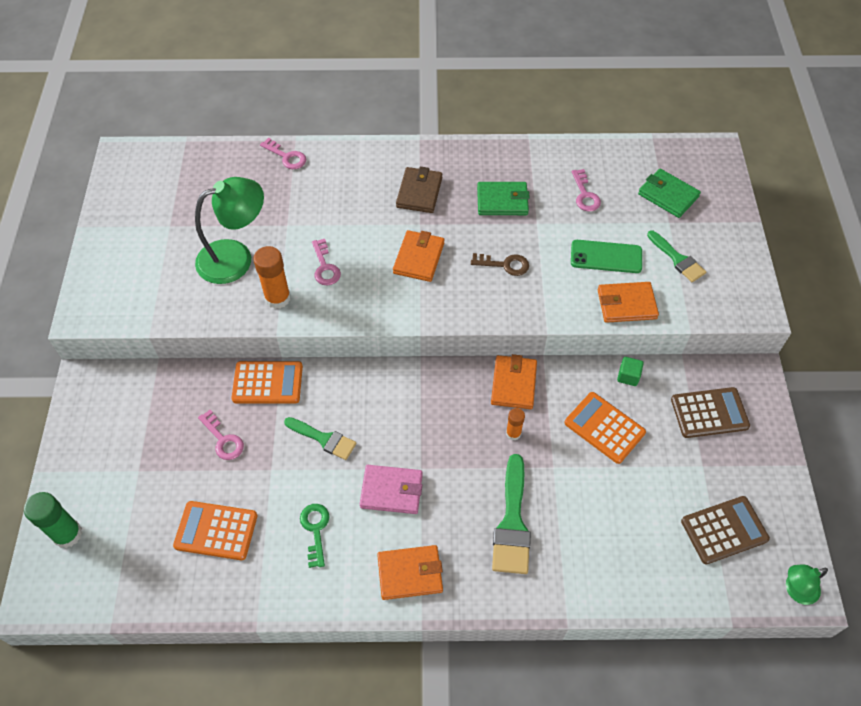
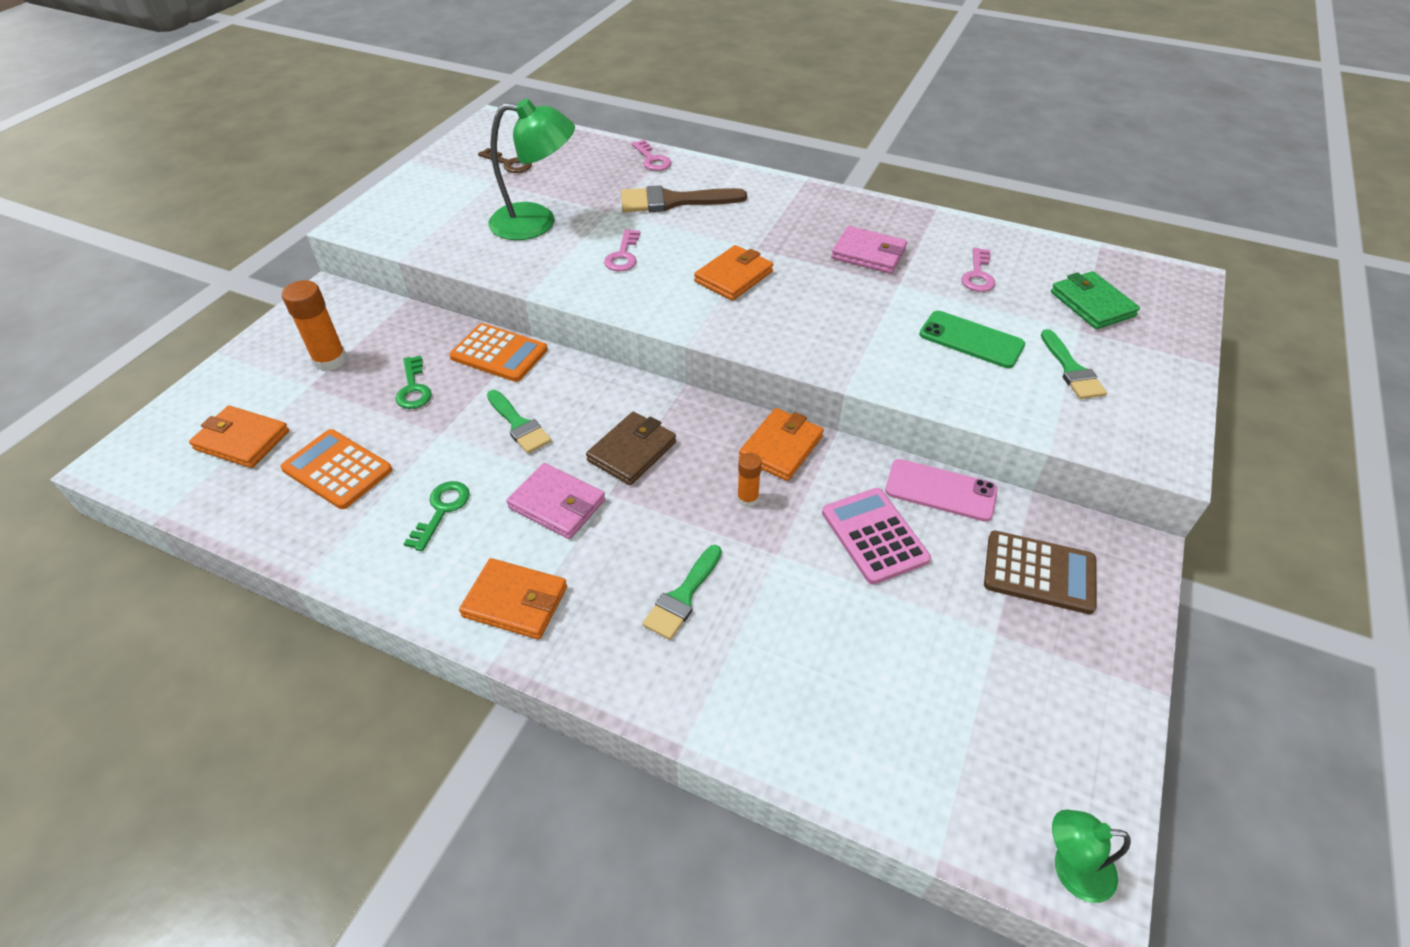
camera: 25 degrees right, 10 degrees down
green glue stick [24,492,82,548] -> none
pink key [198,410,244,460] -> green key [396,356,432,409]
orange glue stick [253,246,291,309] -> orange glue stick moved to [282,280,347,371]
brown wallet [396,167,443,213] -> brown wallet moved to [586,412,676,485]
brown key [471,253,529,276] -> brown key moved to [478,148,532,173]
green wallet [477,182,530,215] -> pink wallet [831,226,907,274]
green brush [492,454,531,574] -> green brush [642,545,722,640], size x0.65
orange calculator [565,392,646,464] -> pink calculator [822,488,931,585]
orange wallet [598,282,659,323] -> orange wallet moved to [189,406,289,468]
green cube [617,357,644,386] -> pink phone [885,459,998,522]
brown calculator [681,496,770,564] -> none
none -> brown brush [621,185,747,212]

